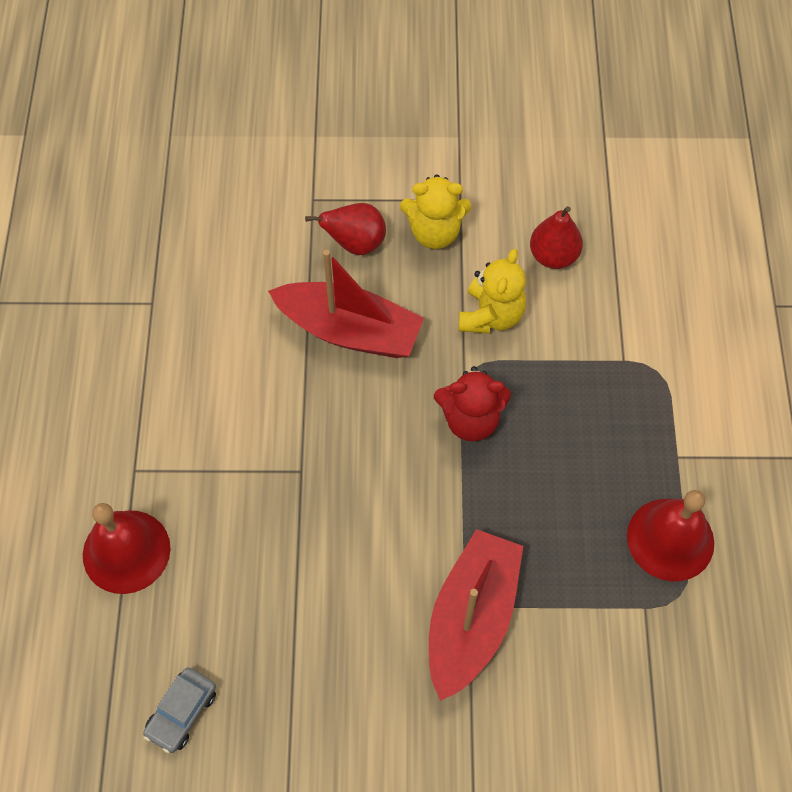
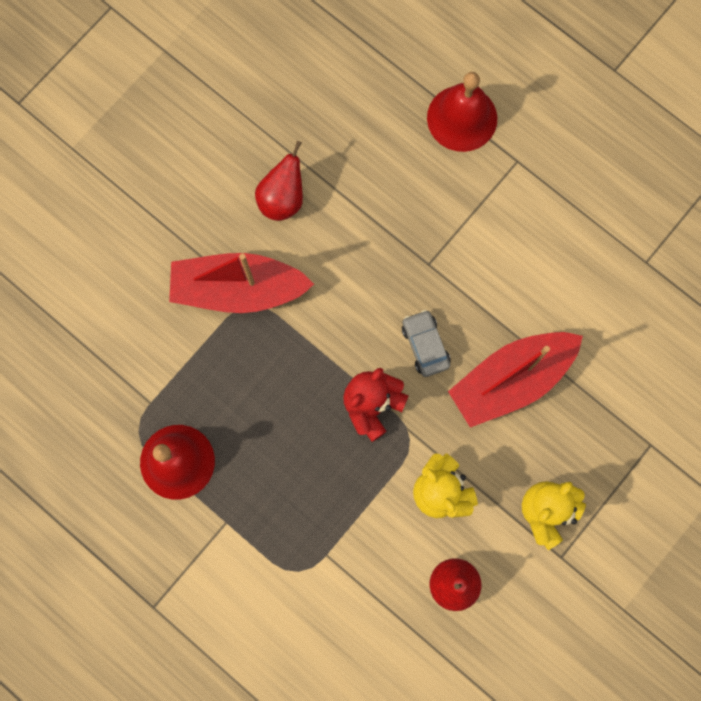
camera: 130 degrees right, 15 degrees up
grey car [143,667,216,753] -> grey car moved to [402,310,450,377]
red pear [305,203,386,255] -> red pear moved to [255,141,303,221]
red boat [429,529,523,701] -> red boat turned 120 degrees clockwise [169,253,314,313]

